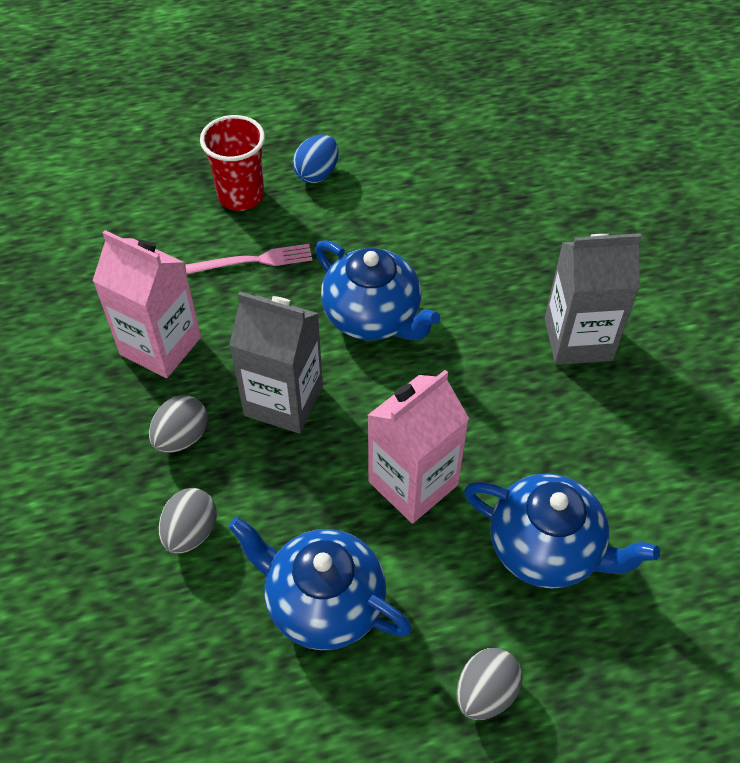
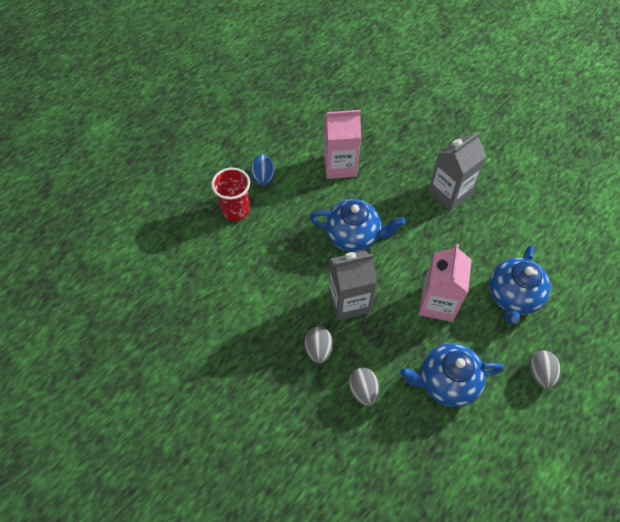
camera: 35 degrees left, 5 degrees up
pink carton [93,230,201,378] -> pink carton moved to [324,110,361,179]
pink fork [185,244,312,274] -> none
blue teapot [464,473,660,589] -> blue teapot turned 120 degrees clockwise [489,245,551,324]

